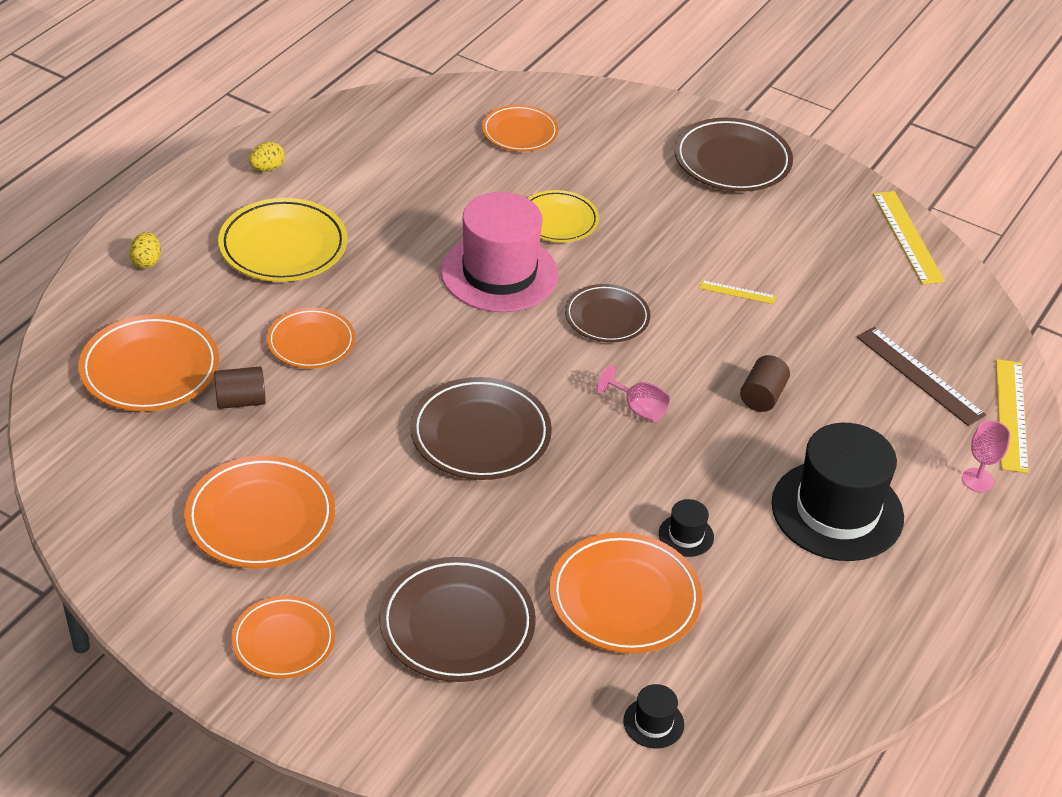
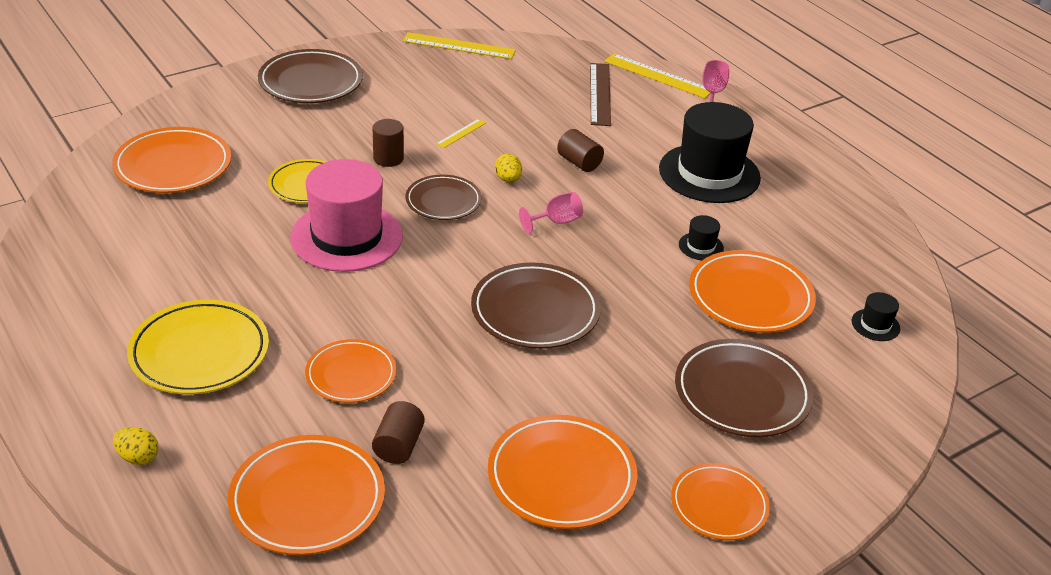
camera: 65 degrees left, 5 degrees down
yellow egg [249,142,285,172] -> yellow egg moved to [495,154,522,182]
orange plate [482,105,559,152] -> orange plate [112,127,231,193], size x1.54
brown ruler [857,327,986,426] -> brown ruler turned 75 degrees counterclockwise [590,63,611,126]
none -> brown cylinder [373,119,404,167]

